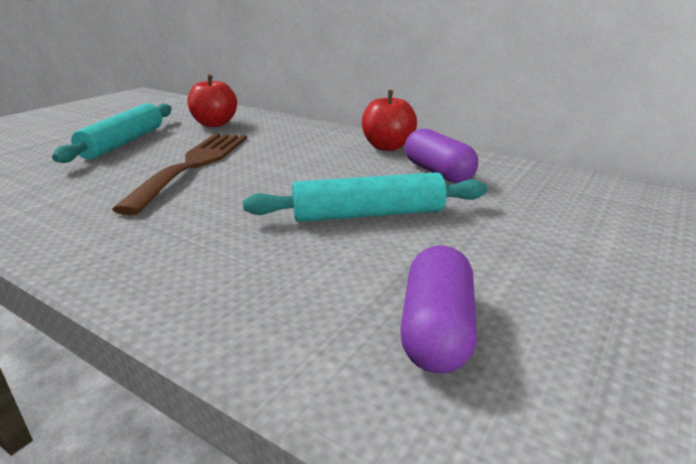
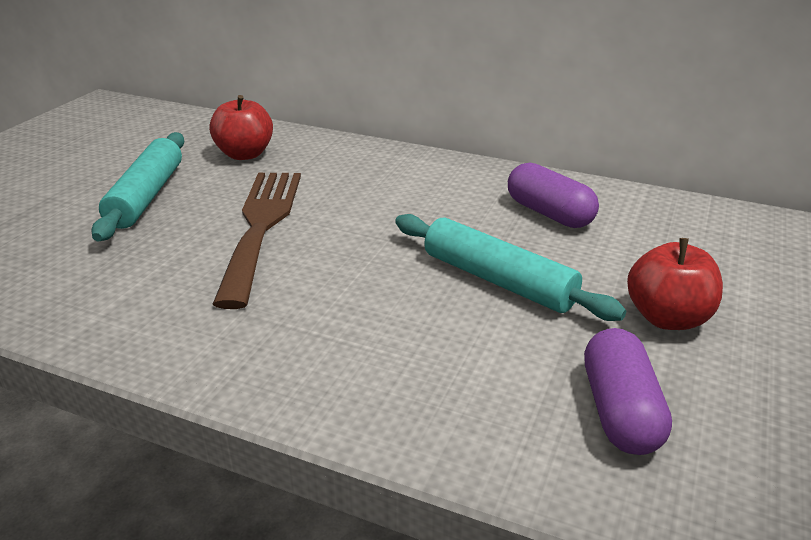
camera: 10 degrees left, 5 degrees up
turquoise rolling pin [243,172,487,222] -> turquoise rolling pin turned 60 degrees clockwise [395,214,626,321]
red apple [362,90,417,151] -> red apple moved to [627,238,723,330]

